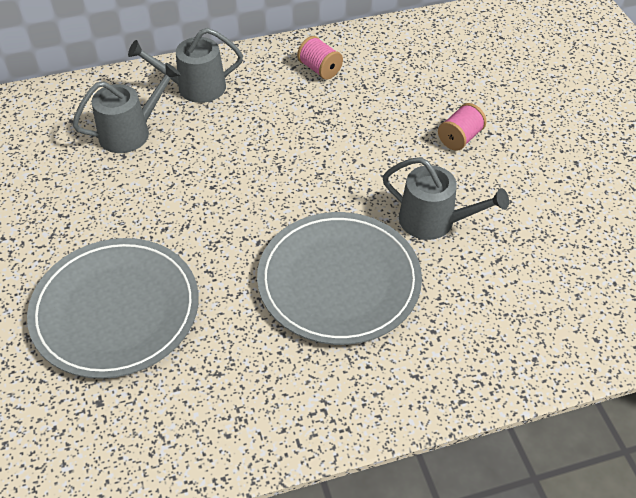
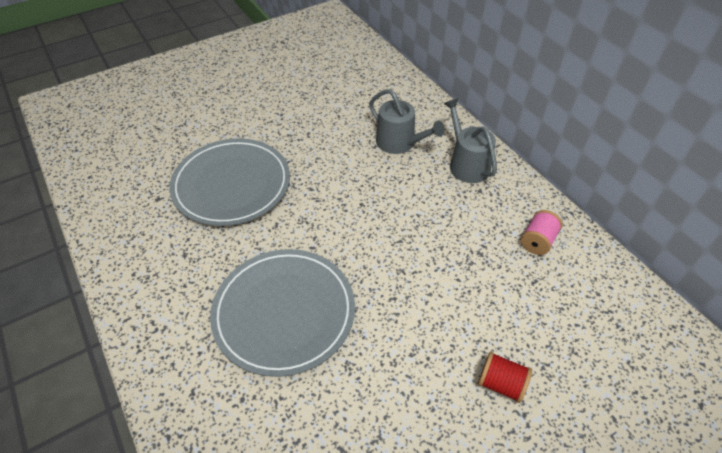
camera: 75 degrees right, 0 degrees up
grey watering can [382,157,509,240] -> none
pink spool [438,103,486,151] -> red spool [478,352,532,403]

